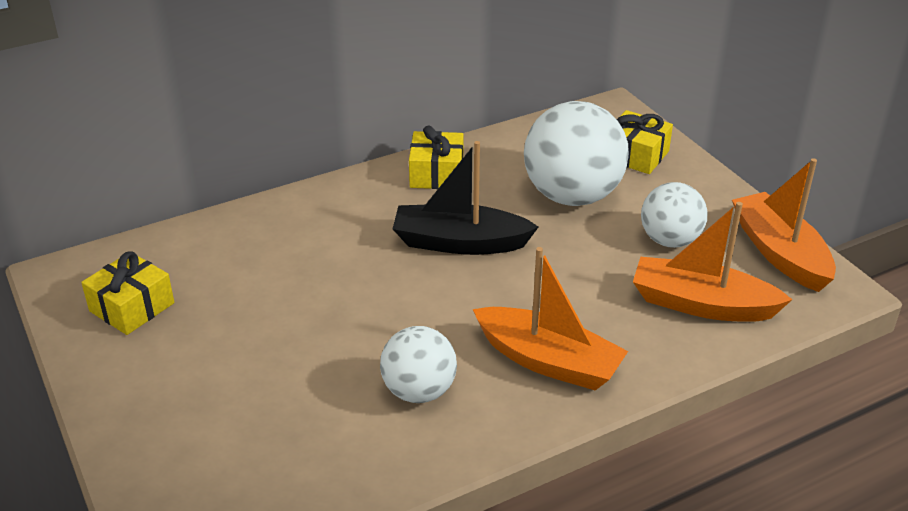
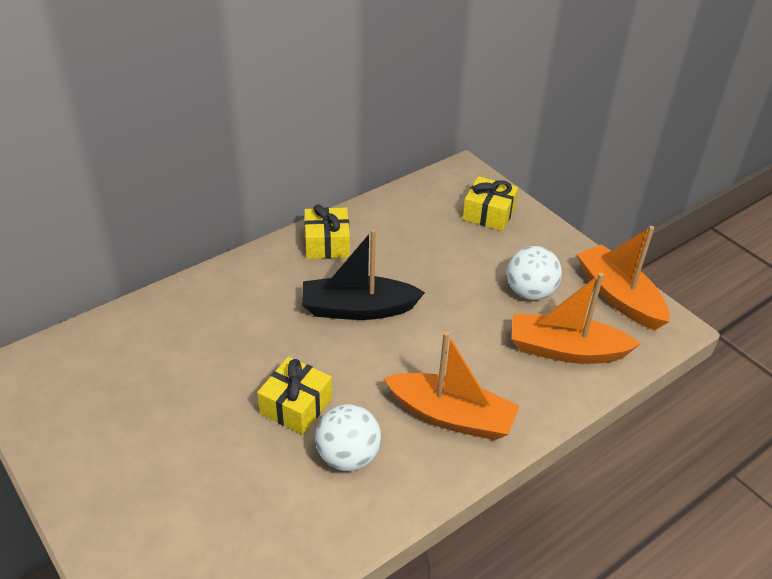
camera: 10 degrees left, 5 degrees up
yellow gift [81,251,174,335] -> yellow gift moved to [257,357,332,435]
white ball [524,101,629,206] -> none

